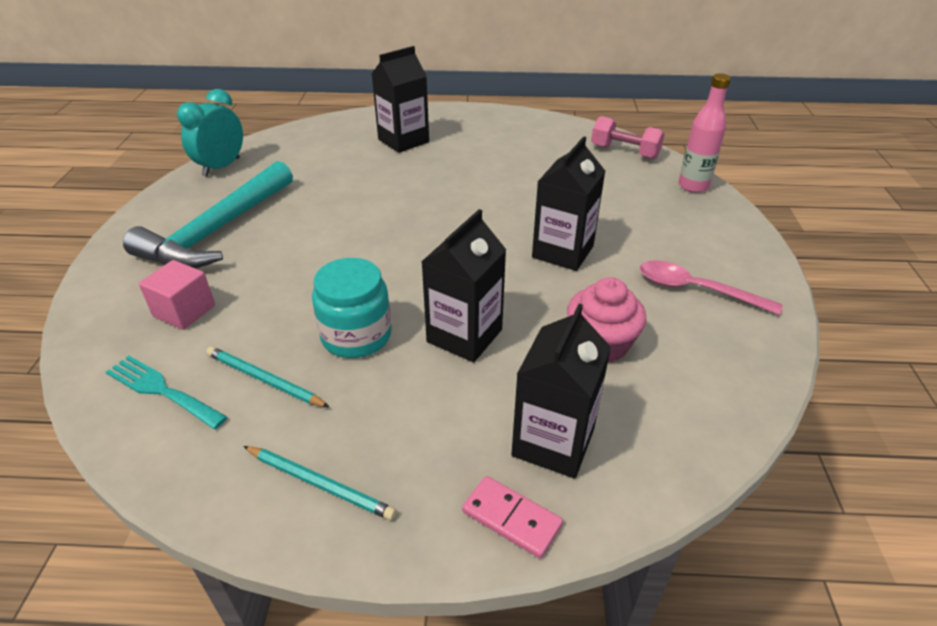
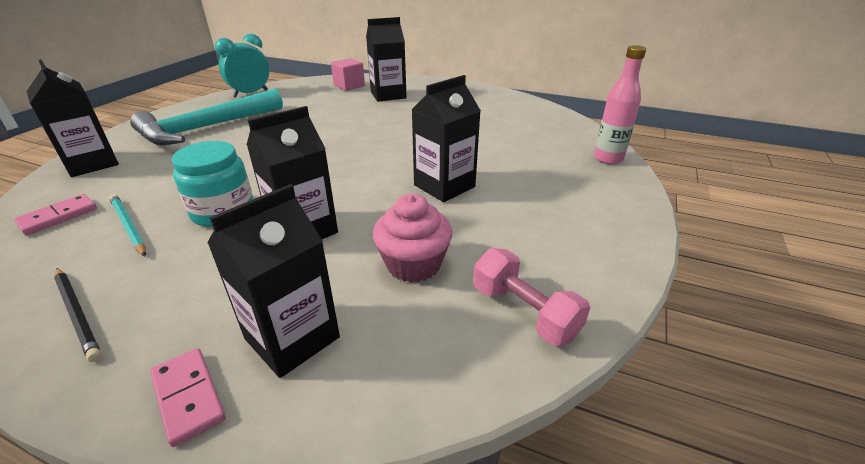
camera: 20 degrees right, 5 degrees down
turquoise fork [106,356,227,429] -> pink domino [14,194,97,236]
pink cube [139,260,215,330] -> pink cube moved to [331,58,365,91]
turquoise pencil [243,446,397,520] -> black pencil [54,268,102,362]
pink dumbbell [591,116,665,159] -> pink dumbbell moved to [473,248,590,346]
pink spoon [640,260,782,315] -> none
none -> black carton [27,59,119,177]

